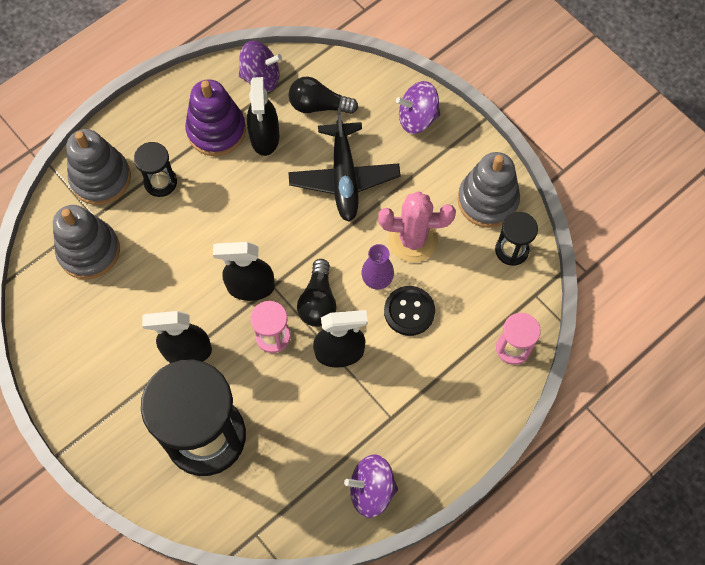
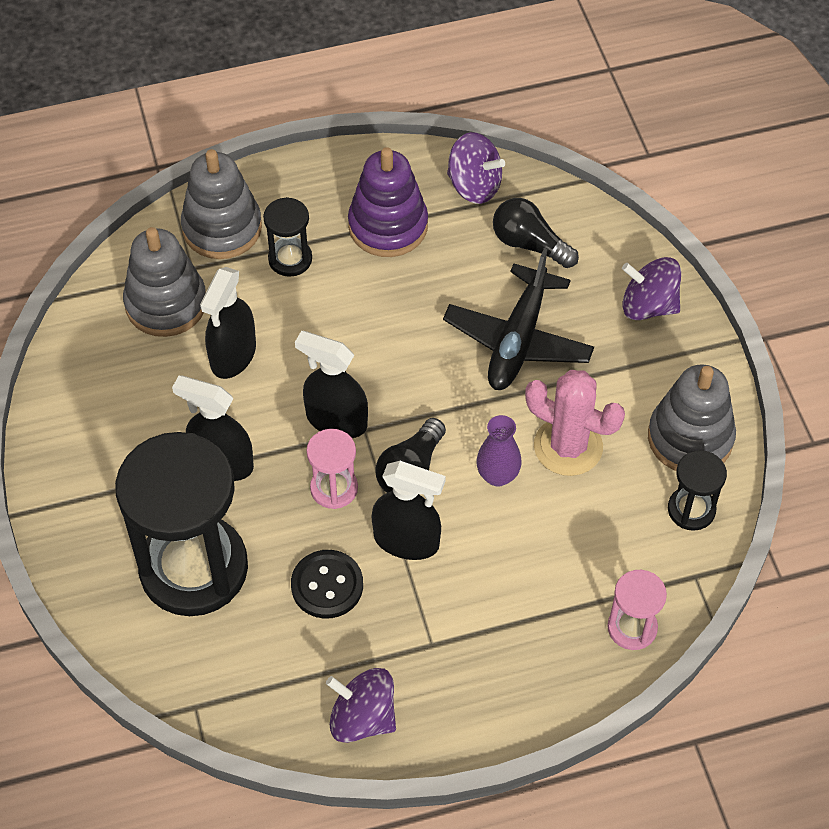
camera: 25 degrees right, 10 degrees down
black spray bottle [247,77,279,156] -> black spray bottle moved to [200,267,256,379]
black button [384,286,435,336] -> black button moved to [291,550,363,619]

